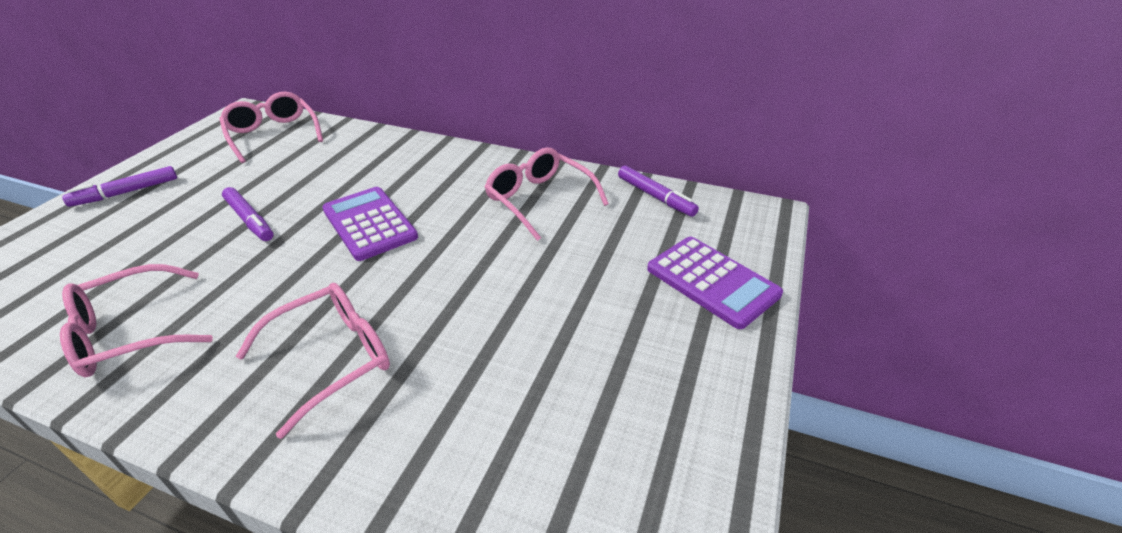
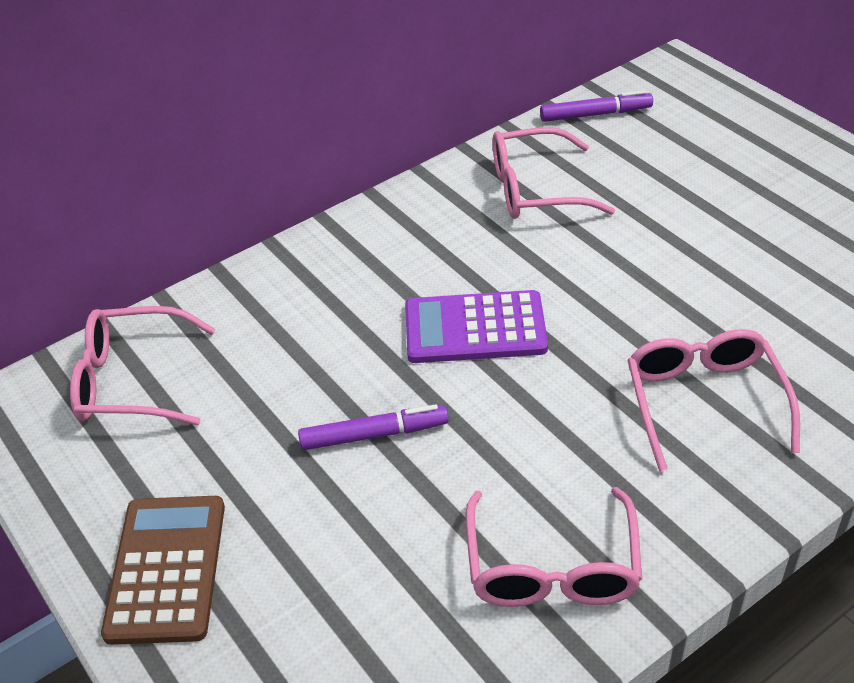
camera: 55 degrees left, 5 degrees up
purple marker [62,166,177,207] -> brown calculator [101,496,225,645]
purple calculator [647,237,783,329] -> none

